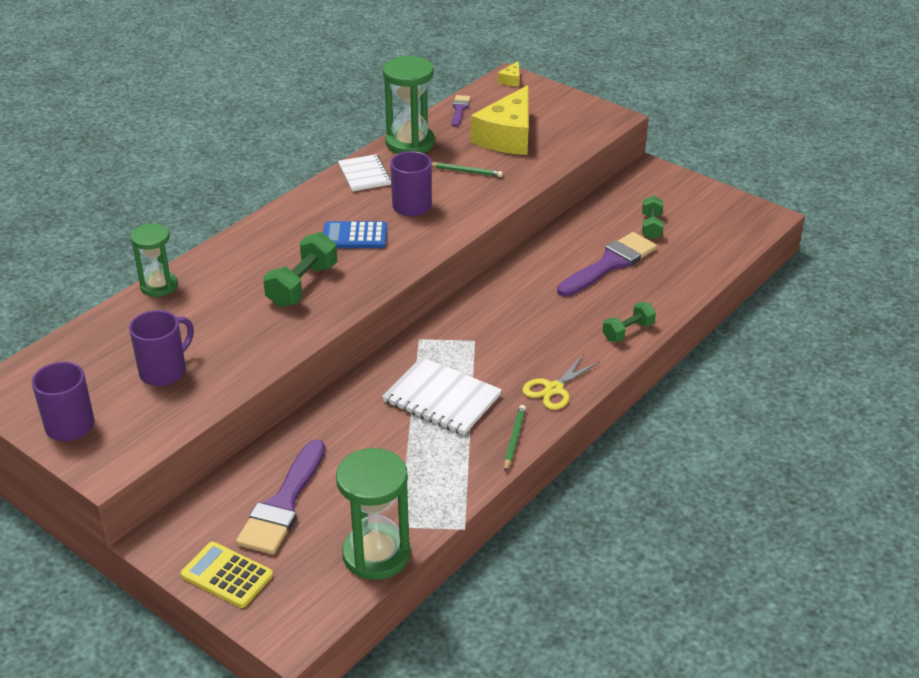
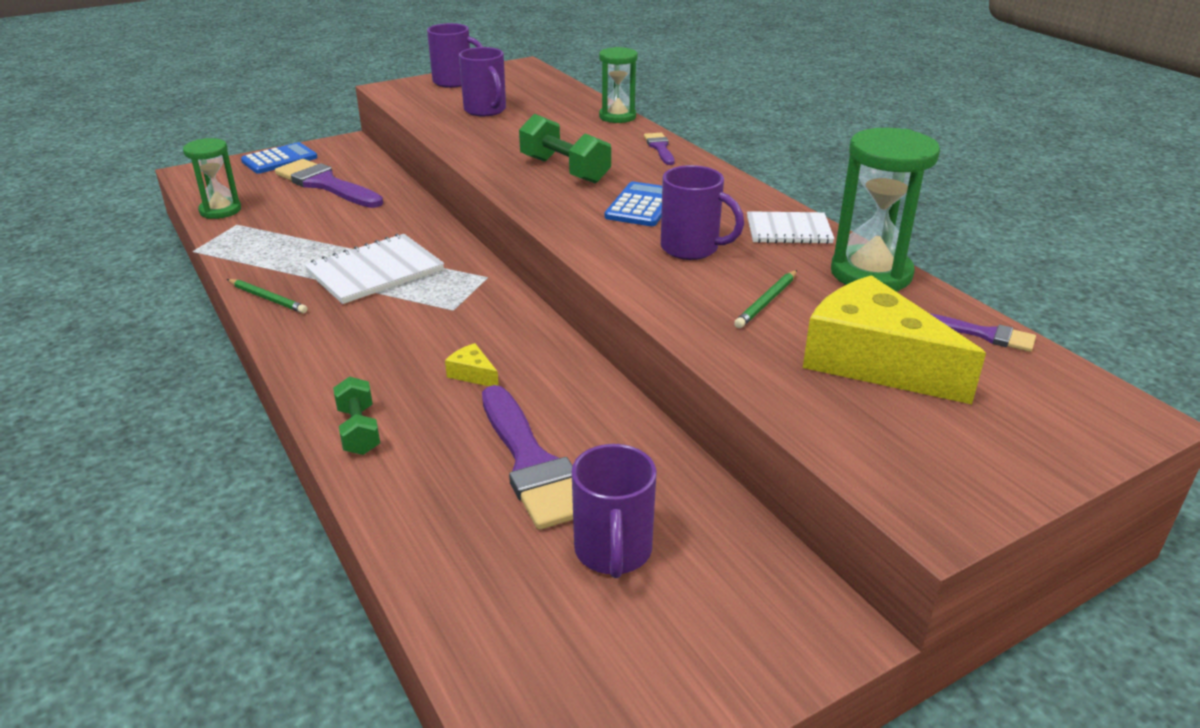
camera: 110 degrees right, 5 degrees down
yellow calculator [181,542,273,608] -> blue calculator [241,142,318,174]
green hourglass [336,448,410,580] -> green hourglass [183,138,241,219], size x0.65
yellow cheese [498,61,520,87] -> yellow cheese moved to [445,343,499,386]
yellow scissors [522,355,600,410] -> none
green dumbbell [642,196,664,240] -> purple mug [572,444,657,578]
none -> purple brush [644,133,675,165]

